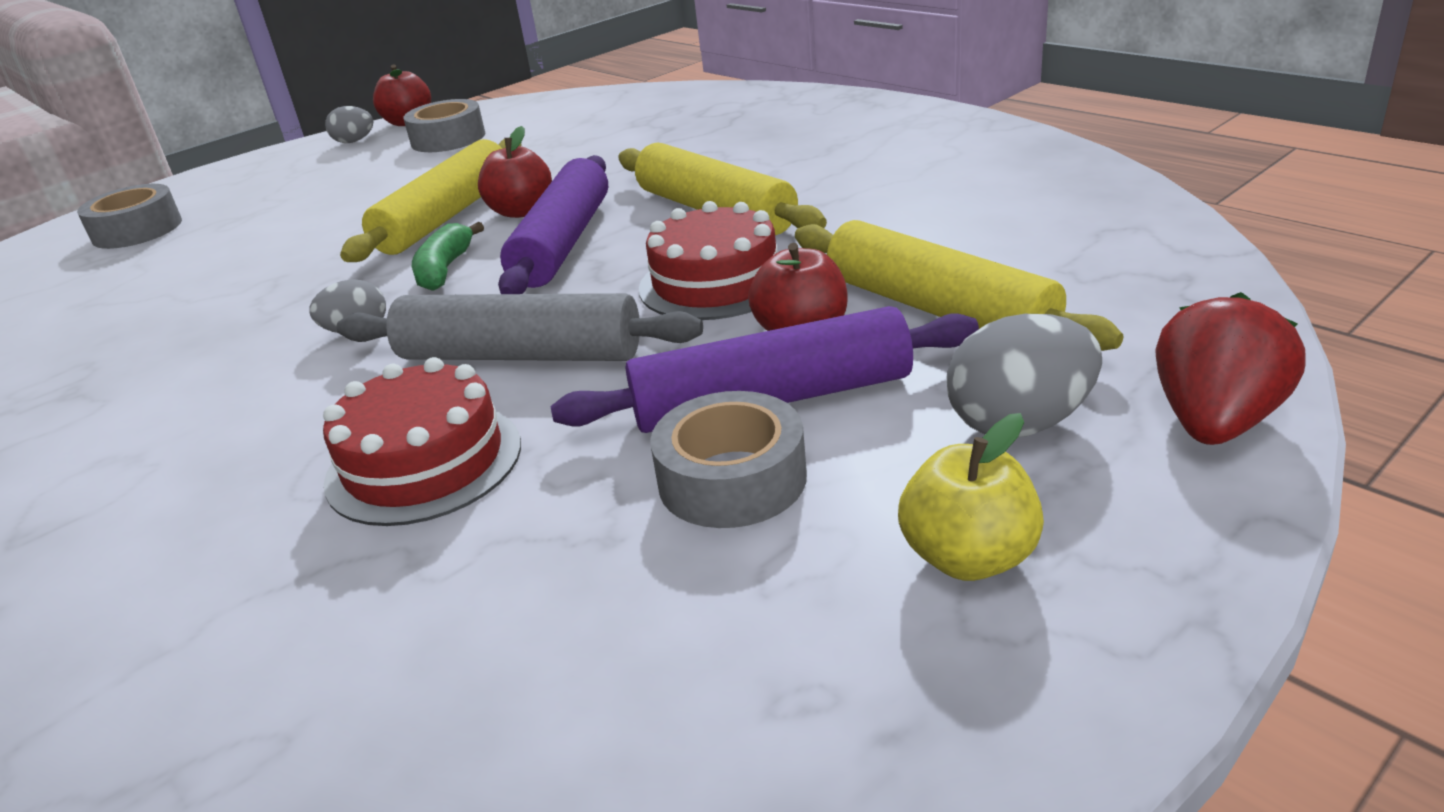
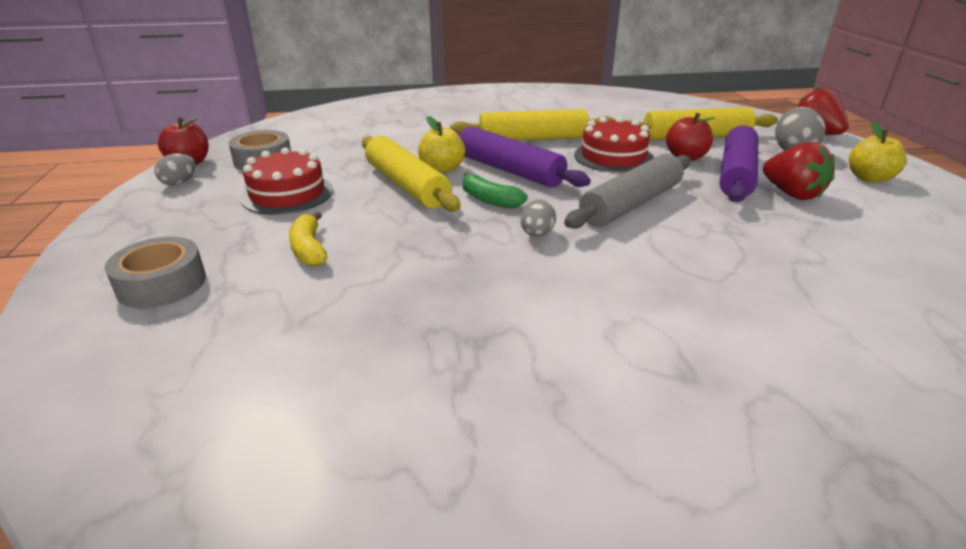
camera: 60 degrees left, 0 degrees up
red cake [323,357,521,526] -> red cake moved to [240,148,333,215]
red apple [478,126,552,218] -> yellow apple [418,116,465,173]
grey tape [650,391,807,528] -> red strawberry [763,142,835,200]
none -> yellow banana [289,212,327,266]

